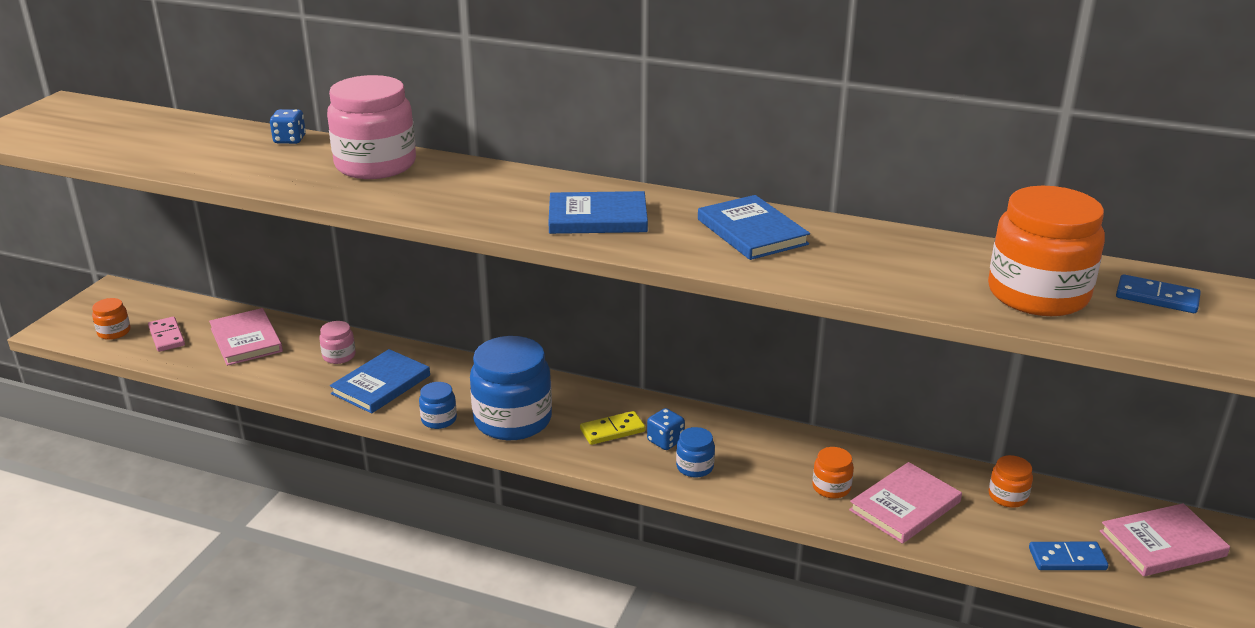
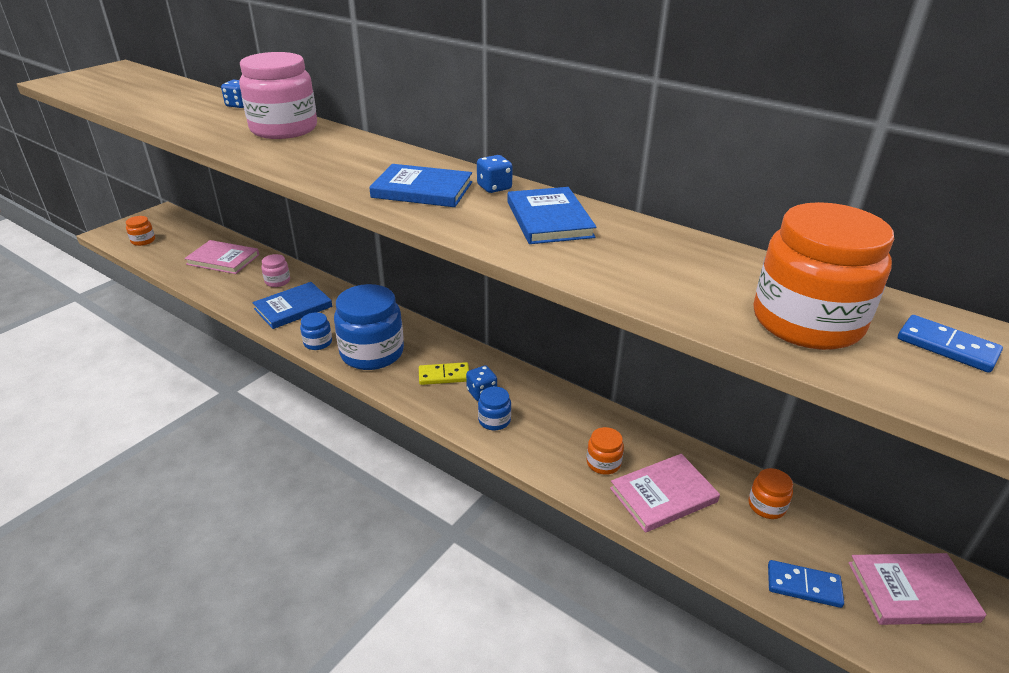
camera: 15 degrees right, 5 degrees up
pink domino [148,317,185,352] -> none
pink book [209,308,283,366] -> pink book turned 60 degrees counterclockwise [184,240,259,274]
none -> blue dice [477,155,513,193]

